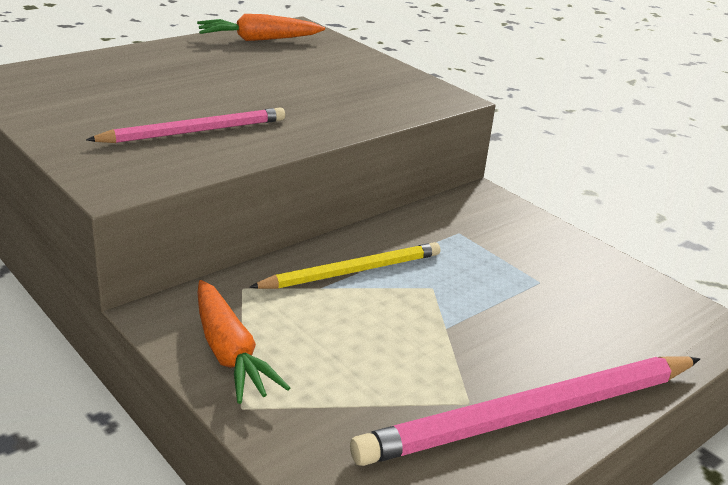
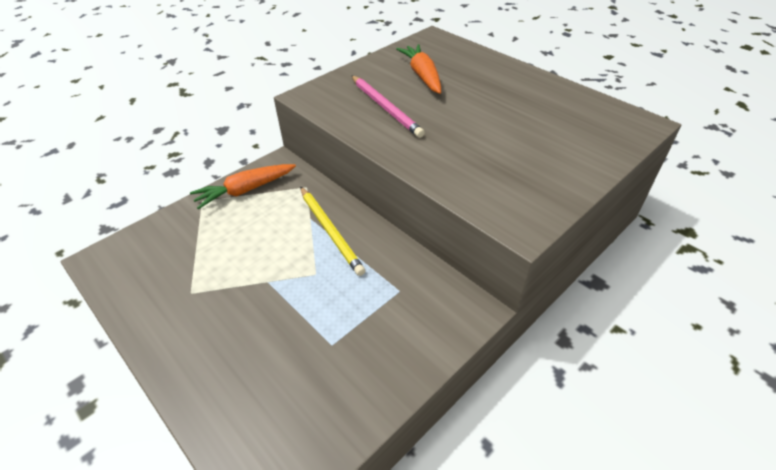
camera: 90 degrees right, 15 degrees up
orange carrot [197,14,325,41] -> orange carrot moved to [396,44,441,94]
pink pencil [350,357,700,466] -> none

